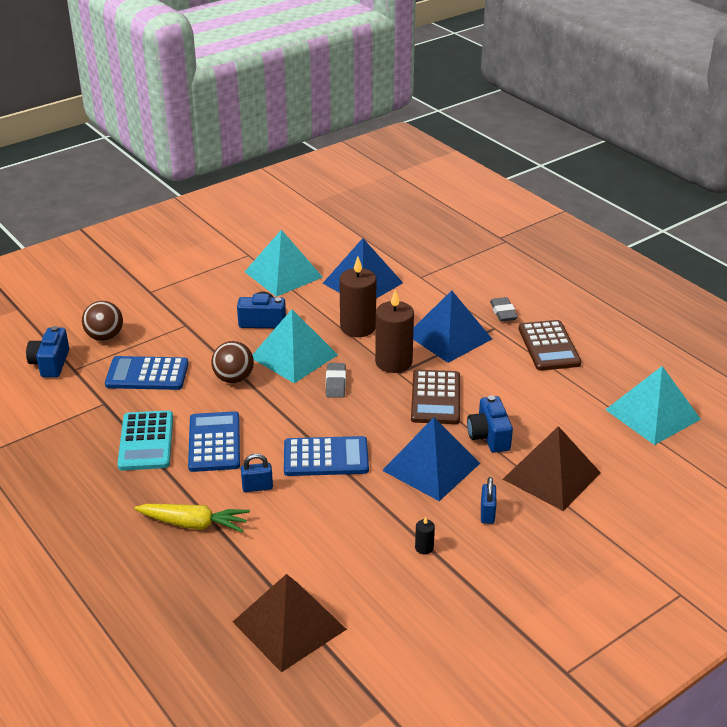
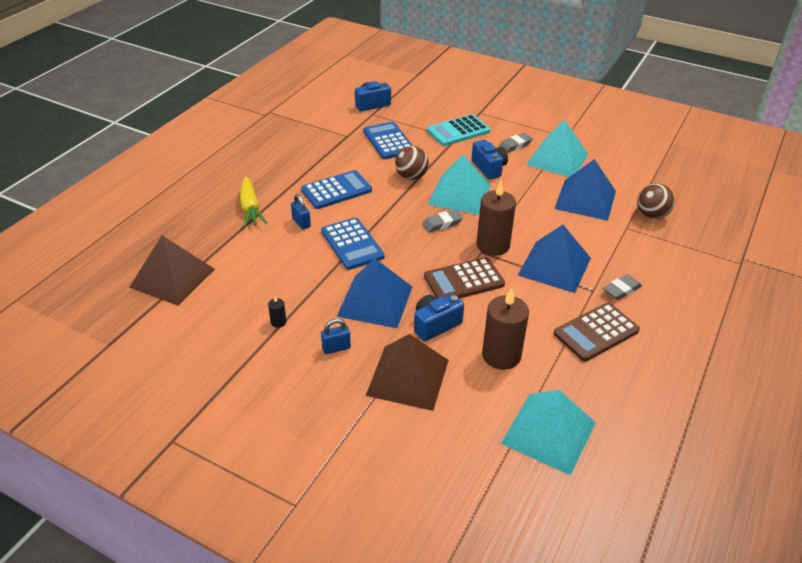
camera: 65 degrees right, 5 degrees up
brown ball [82,301,123,341] -> brown ball moved to [637,183,675,219]
turquoise calculator [117,410,173,471] -> turquoise calculator moved to [427,114,490,146]
brown candle [339,257,376,337] -> brown candle moved to [482,288,529,370]
none -> grey eraser [498,133,533,153]

